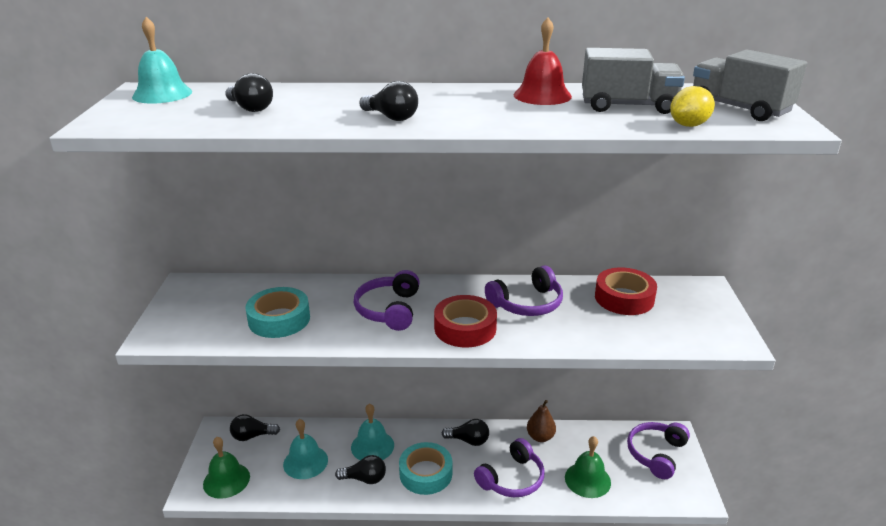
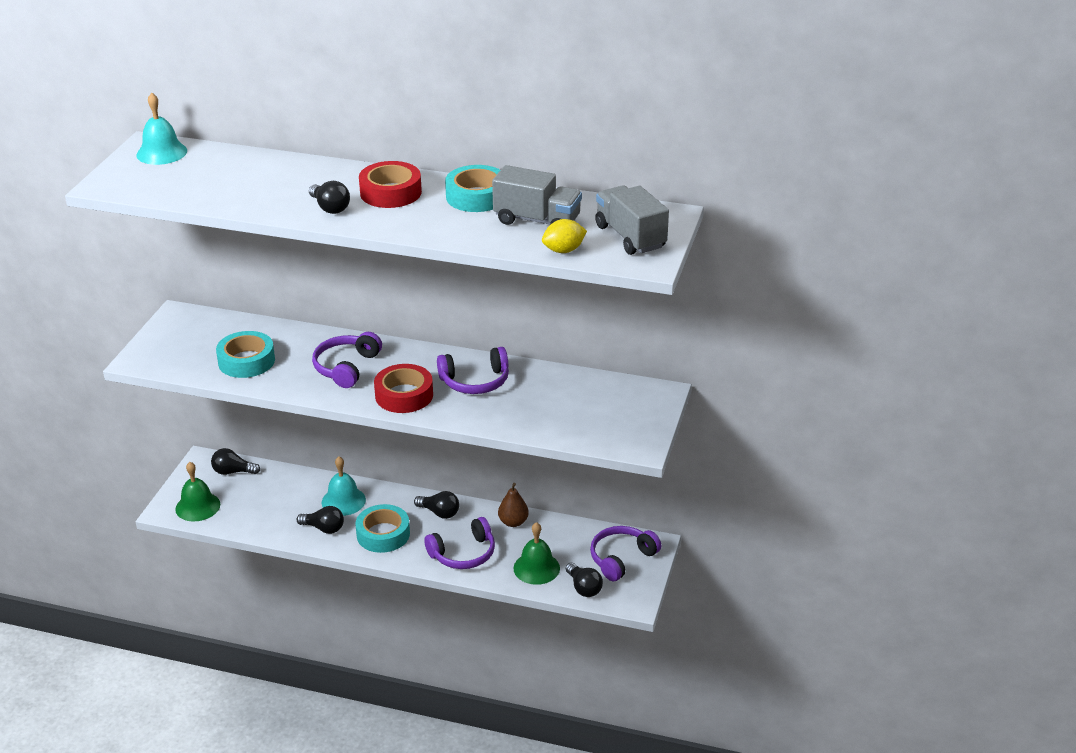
camera: 15 degrees right, 5 degrees up
black light bulb [225,73,273,112] -> black light bulb moved to [566,563,603,597]
turquoise bell [283,419,328,479] -> none
red bell [514,18,572,105] -> turquoise tape [445,165,500,212]
red tape [595,268,657,315] -> red tape moved to [359,161,422,208]

